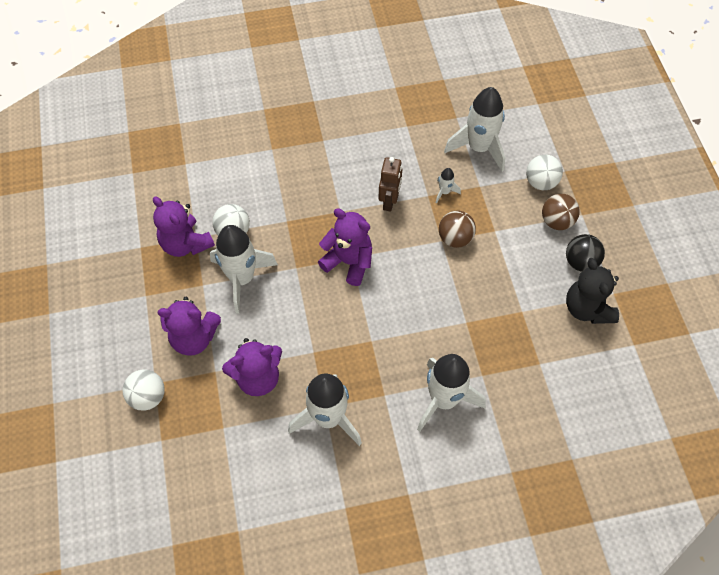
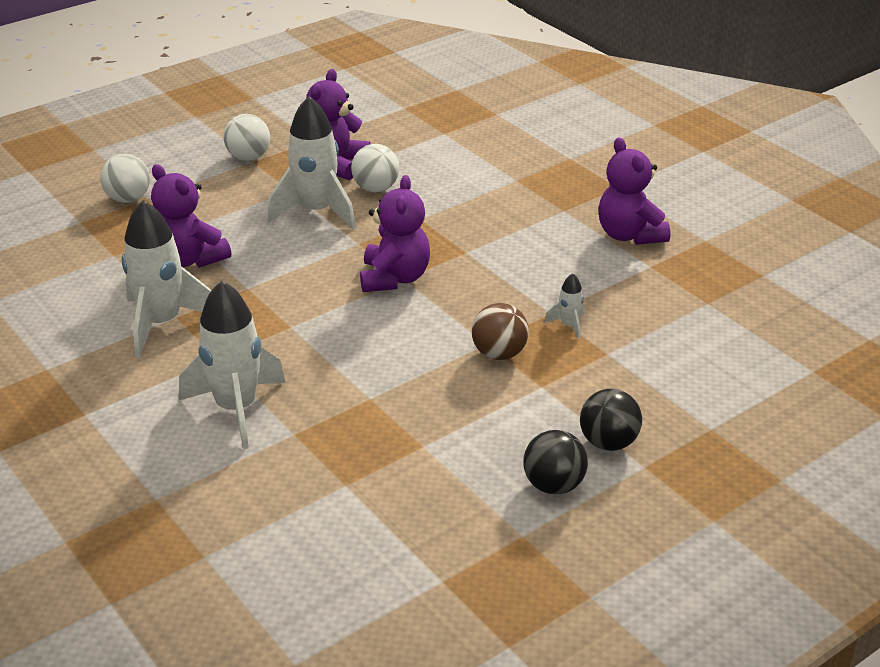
camera: 65 degrees right, 25 degrees down
purple teddy bear [158,297,221,356] -> purple teddy bear moved to [598,137,670,245]
brown robot [378,157,402,212] -> none
white rocket [444,87,506,172] -> none
white ball [526,155,563,190] -> white ball moved to [223,114,270,161]
brown ball [542,194,580,230] -> black ball [580,389,642,451]
black teddy bear [566,258,619,324] -> none

